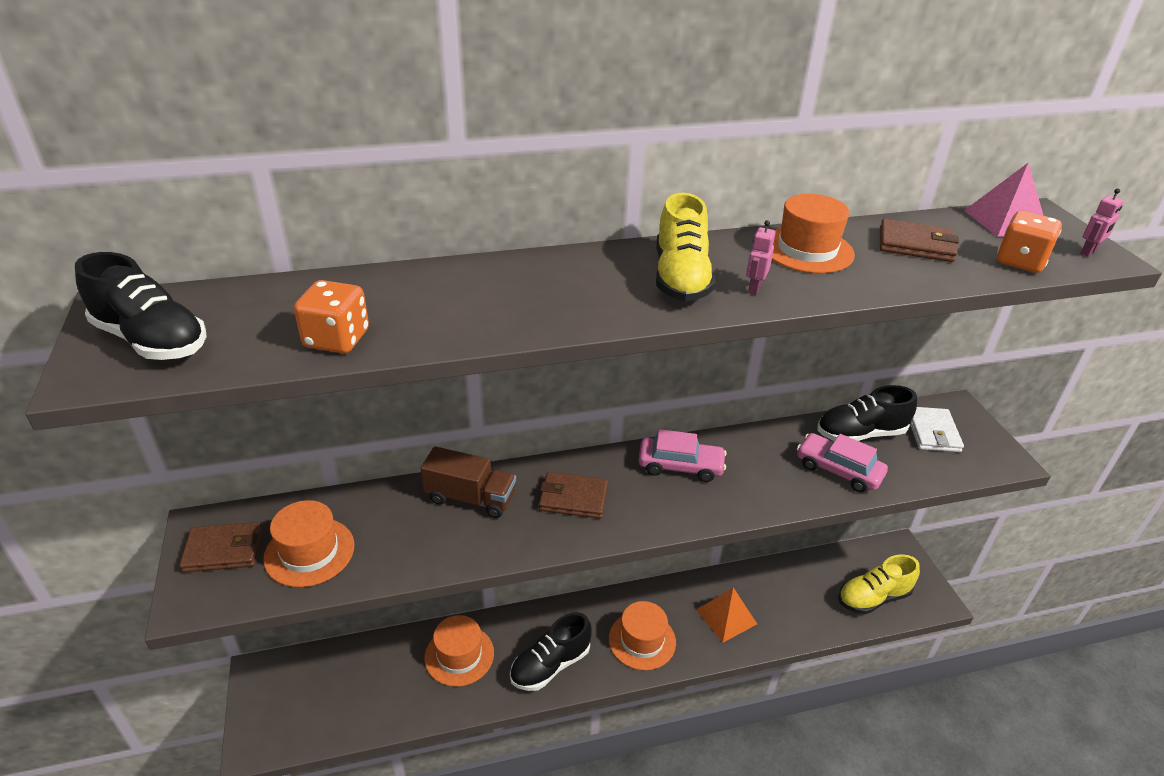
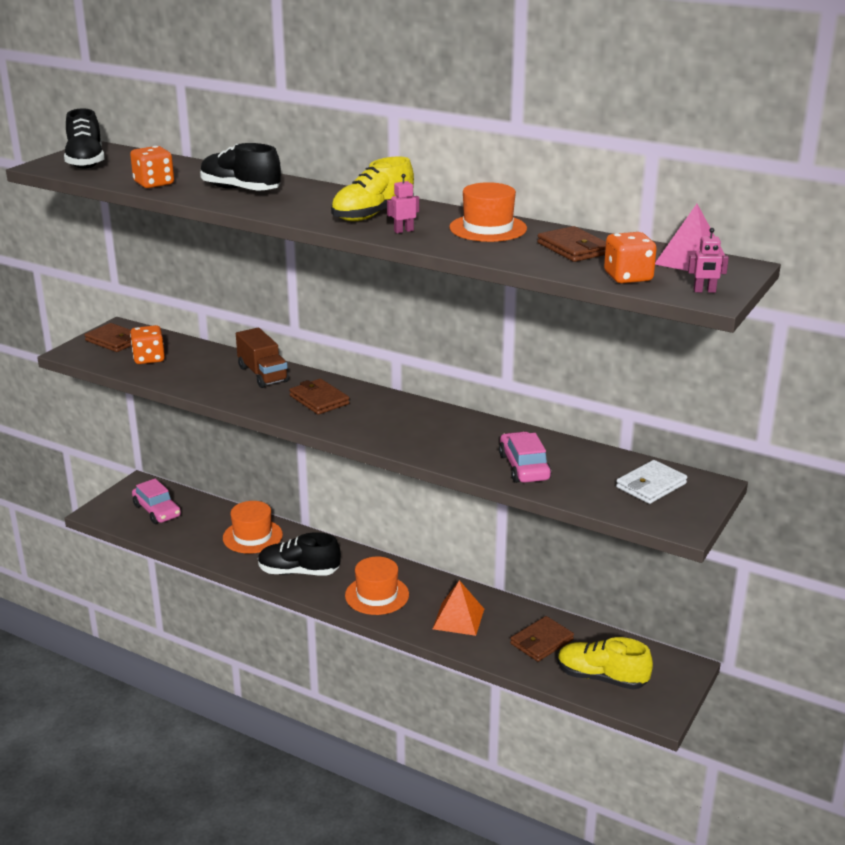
camera: 45 degrees right, 10 degrees down
orange hat [263,500,354,587] -> orange dice [130,325,165,364]
pink car [638,429,727,482] -> pink car moved to [132,479,181,524]
black shoe [817,385,917,441] -> black shoe moved to [200,143,281,191]
none -> brown wallet [510,616,574,662]

